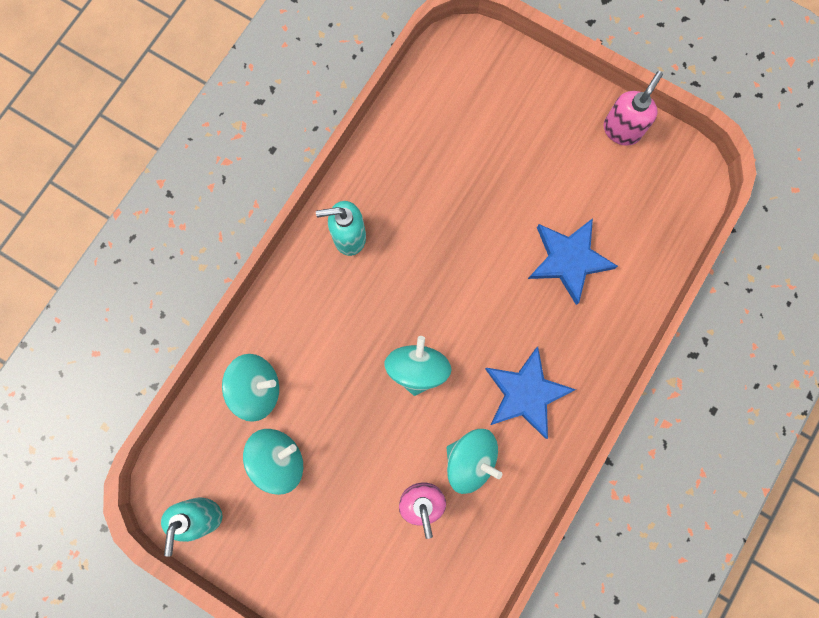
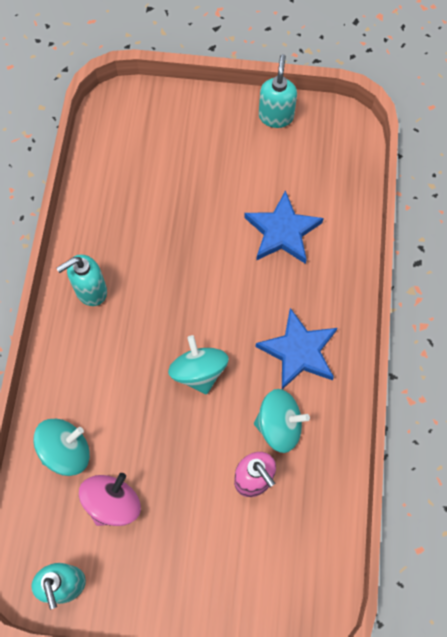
camera: 25 degrees left, 10 degrees down
turquoise spinning top [243,429,303,495] -> pink spinning top [79,473,141,526]
pink soap dispenser [604,71,663,146] -> turquoise soap dispenser [259,54,297,128]

